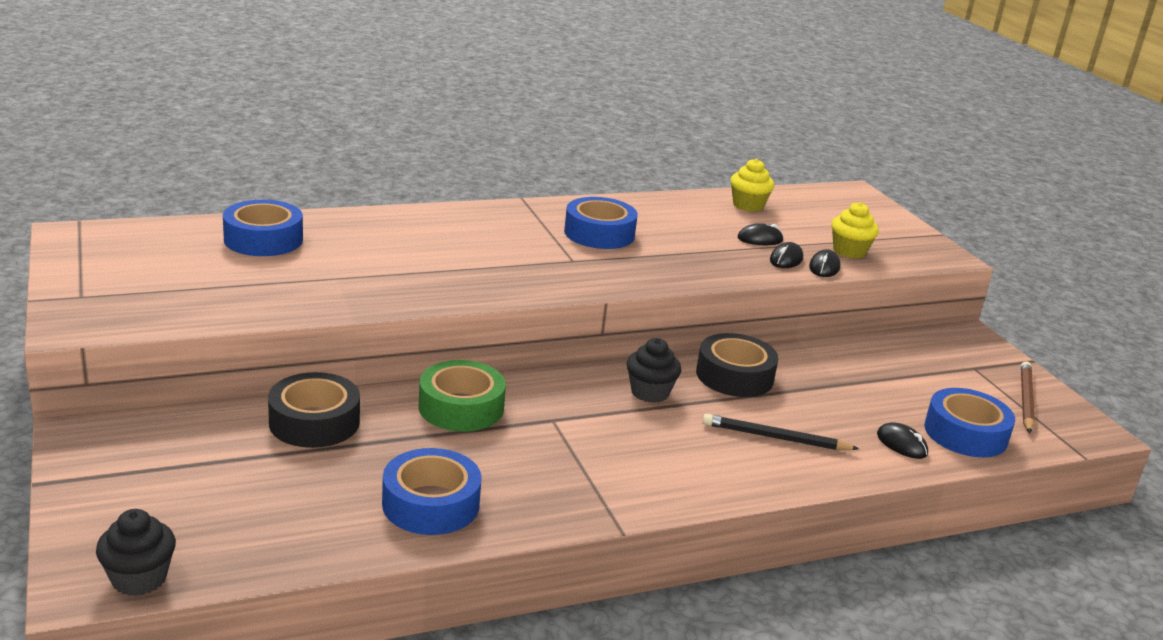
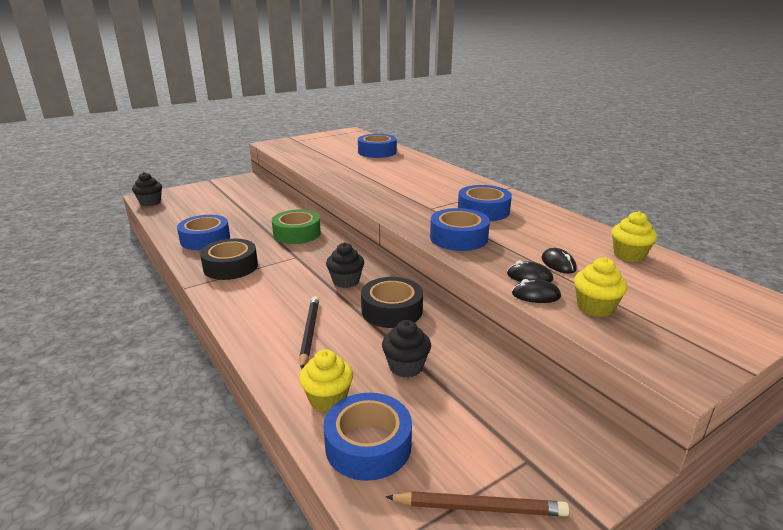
camera: 80 degrees right, 0 degrees up
black tape [268,372,360,448] -> black tape moved to [200,239,258,280]
black mouse [877,422,928,459] -> yellow cupcake [299,349,353,412]
none -> black cupcake [382,320,431,378]
none -> blue tape [430,208,490,251]

